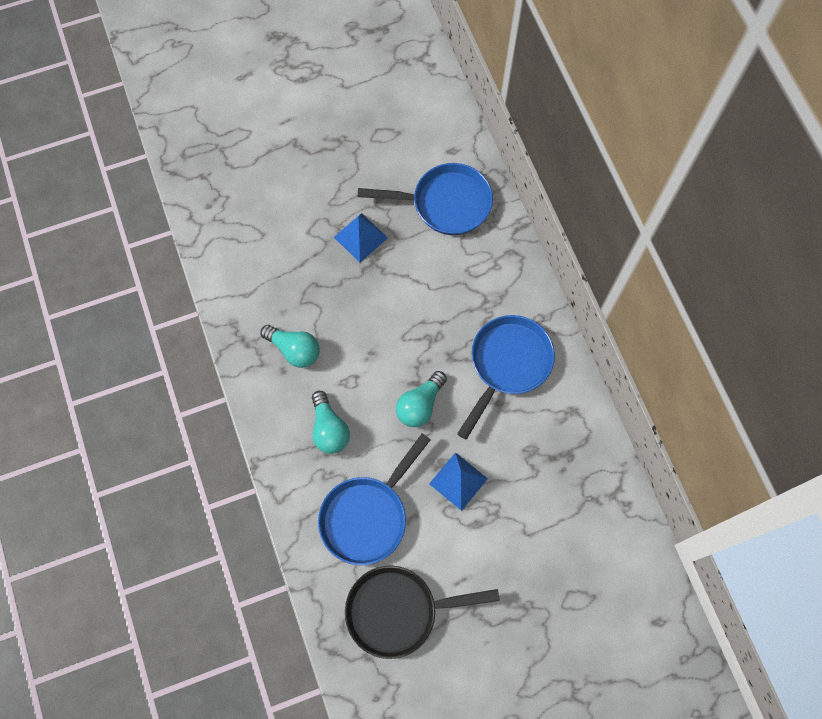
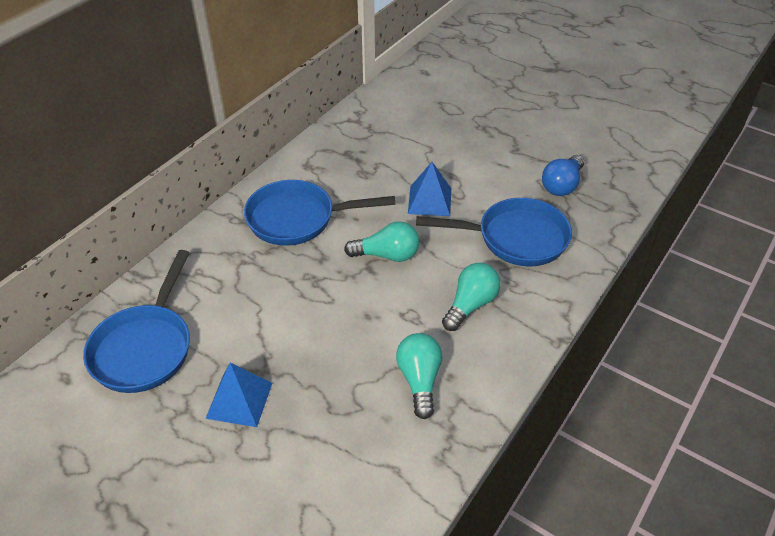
camera: 125 degrees left, 25 degrees down
black pan [345,565,500,659] -> blue light bulb [542,155,584,196]
blue pan [358,163,493,235] -> blue pan turned 135 degrees counterclockwise [83,250,190,393]

